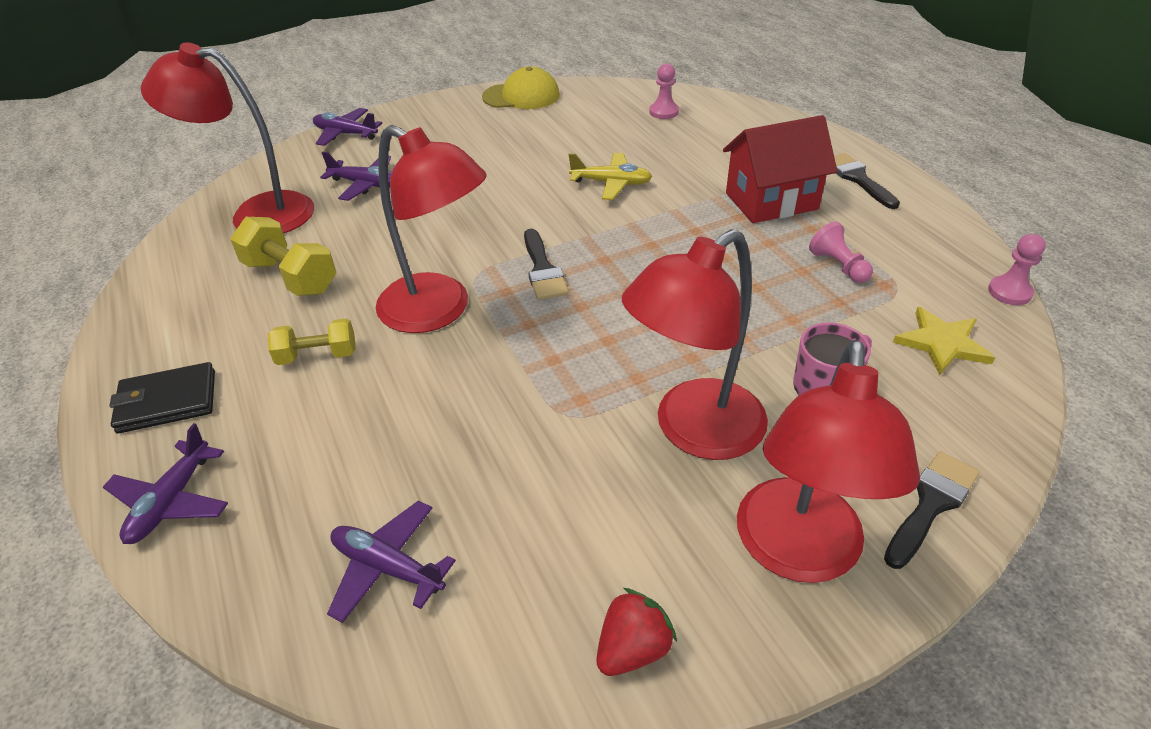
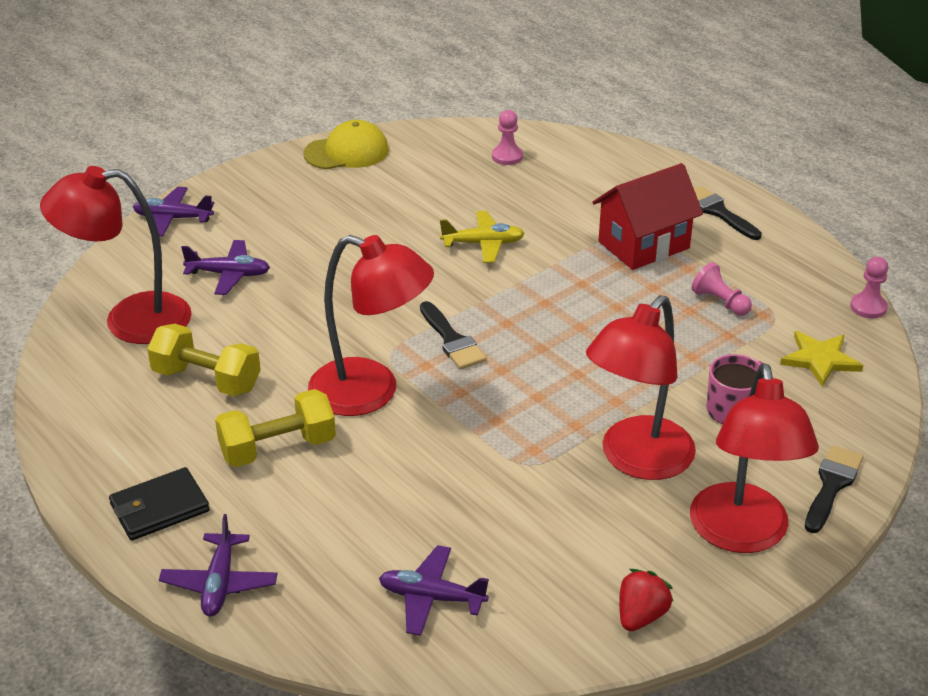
camera: 15 degrees left, 5 degrees down
yellow dumbbell [268,318,356,365] -> yellow dumbbell [215,389,336,467], size x1.52

